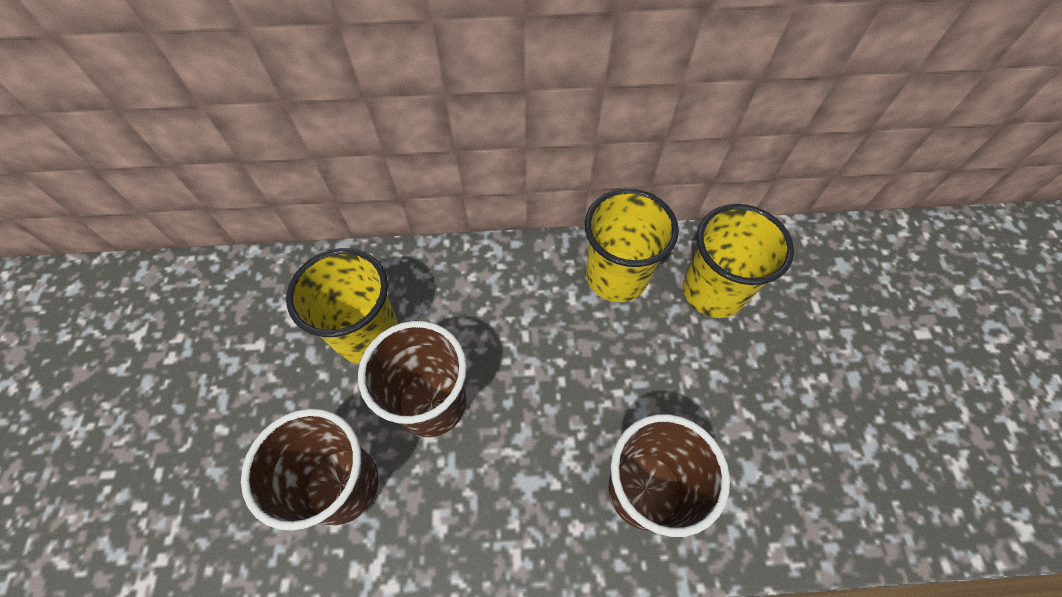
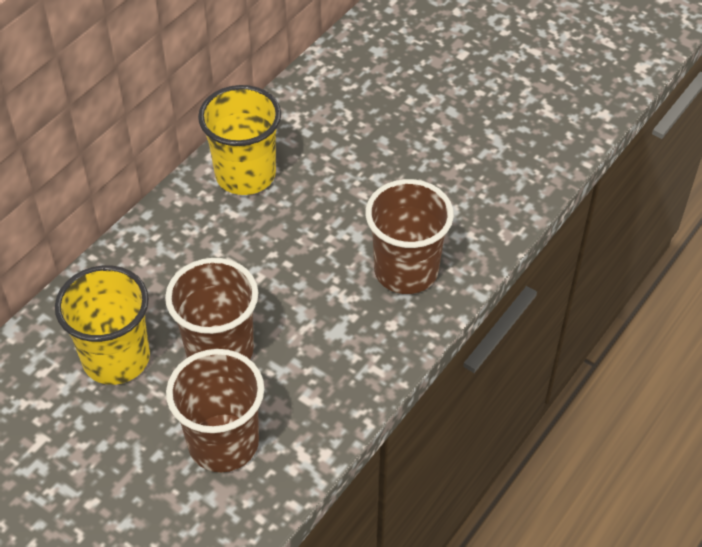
camera: 50 degrees left, 10 degrees down
yellow cup [683,204,794,318] -> none

